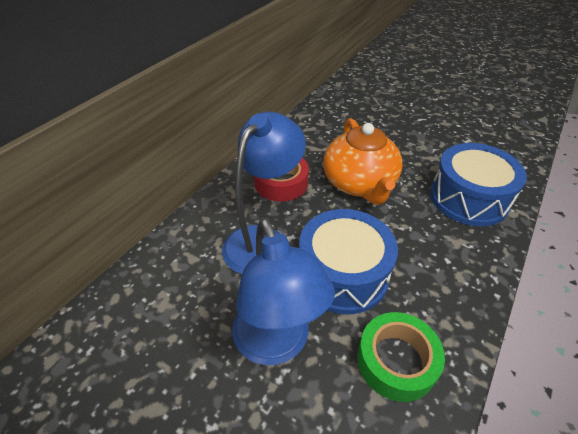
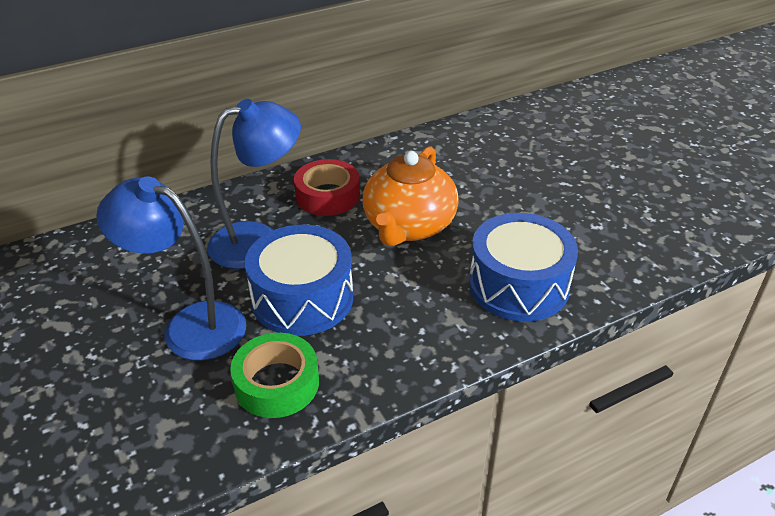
camera: 30 degrees right, 5 degrees down
blue lamp [232,218,335,365] -> blue lamp turned 105 degrees clockwise [96,176,247,360]

